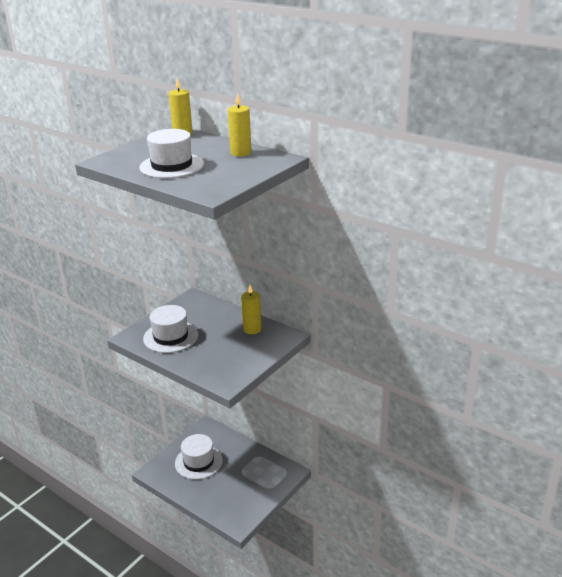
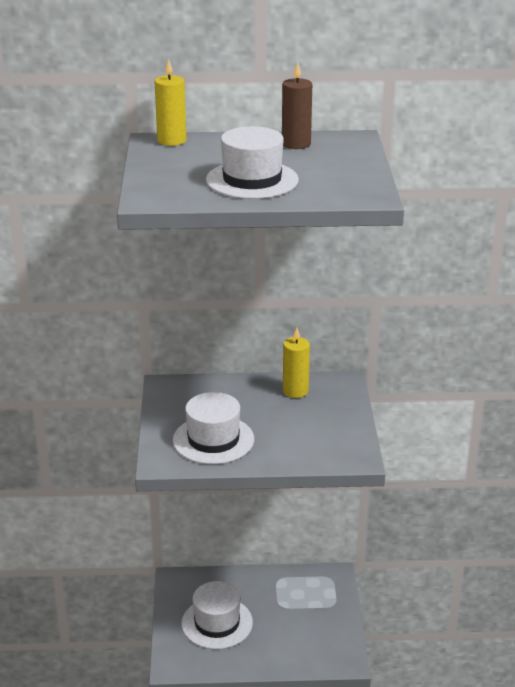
camera: 40 degrees left, 0 degrees up
yellow candle [228,93,252,156] -> brown candle [282,62,312,149]

